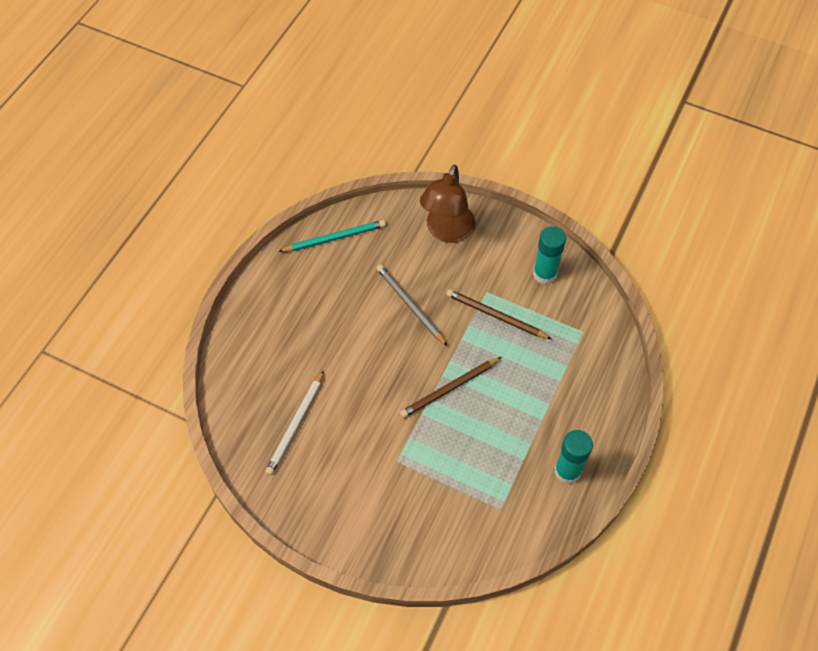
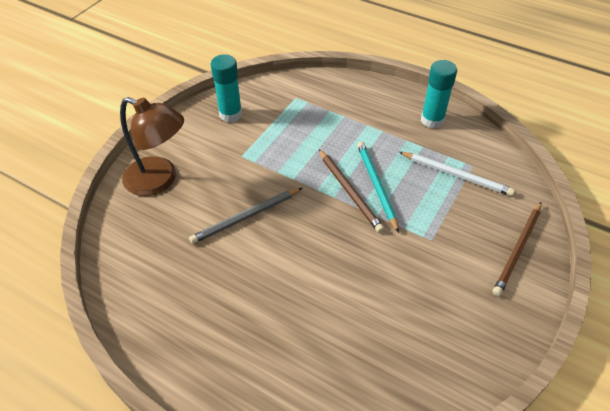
camera: 85 degrees left, 10 degrees down
white pencil [265,370,324,475] -> white pencil moved to [399,152,515,196]
turquoise pencil [278,220,386,252] -> turquoise pencil moved to [357,142,399,233]
brown pencil [446,289,552,339] -> brown pencil moved to [493,202,542,296]

